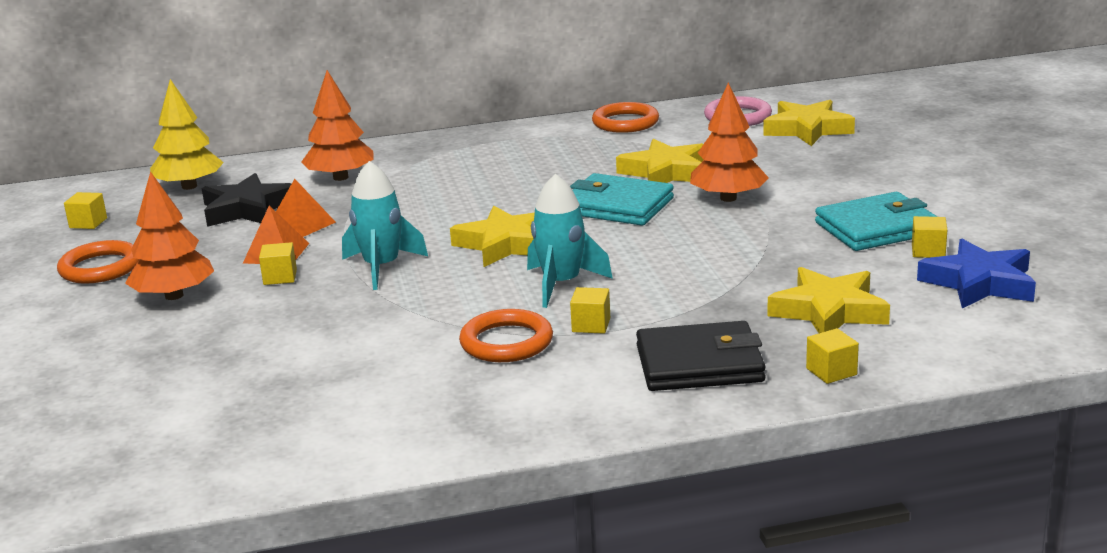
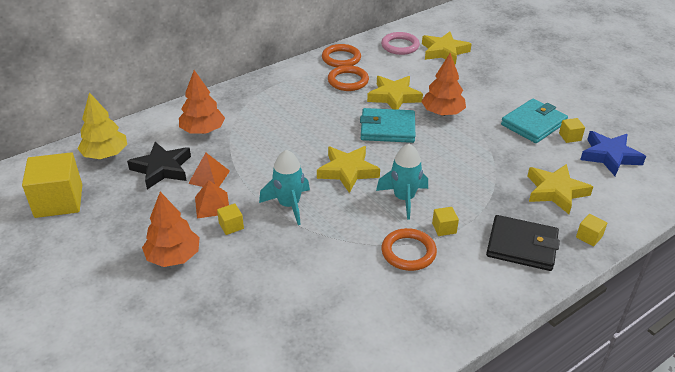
camera: 25 degrees left, 15 degrees up
orange ring [57,240,139,284] -> orange ring moved to [328,65,369,91]
yellow cube [64,192,107,229] -> yellow cube [22,152,82,218], size x2.30
black wallet [636,321,766,391] -> black wallet turned 45 degrees clockwise [486,215,560,271]

